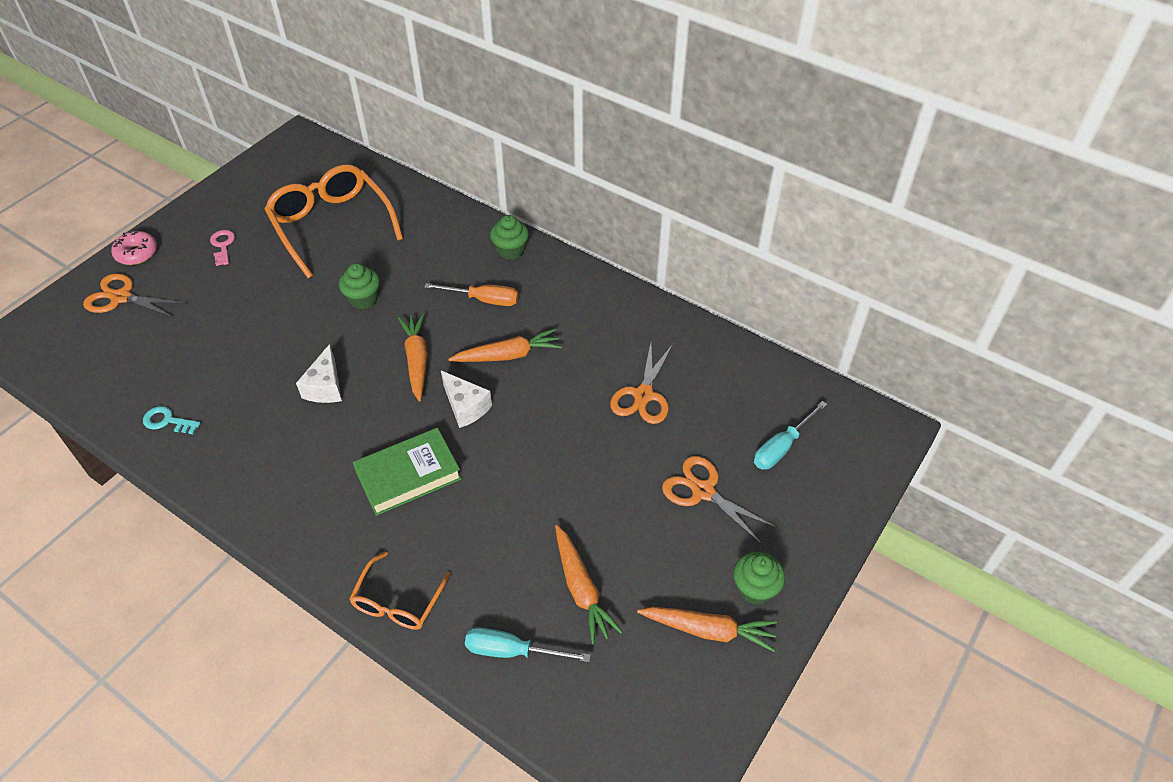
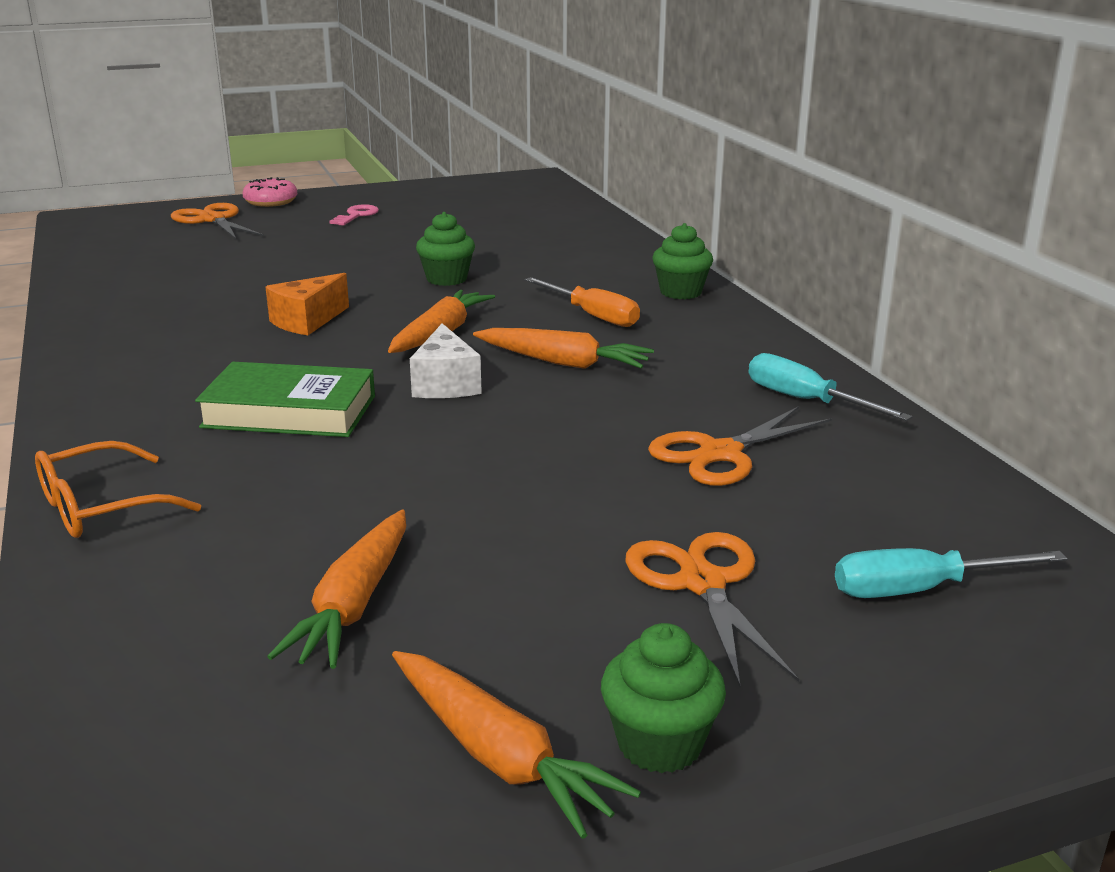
camera: 35 degrees right, 25 degrees down
turquoise key [143,406,201,434] -> none
orange glasses [265,165,403,278] -> none
white cheese [296,344,342,403] -> orange cheese [266,273,349,335]
turquoise screwdriver [465,627,591,662] -> turquoise screwdriver moved to [748,353,912,421]

